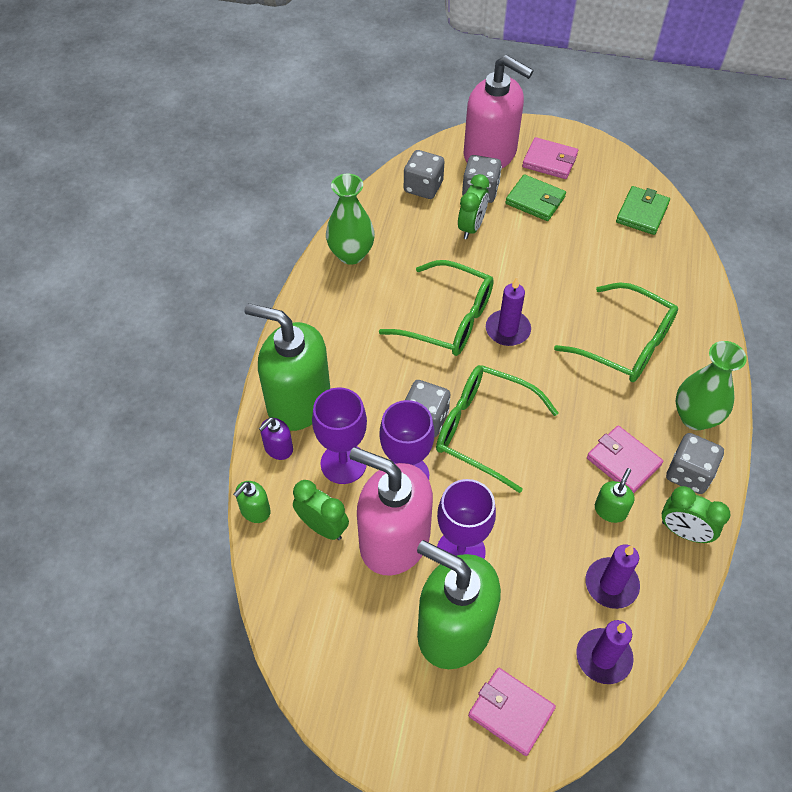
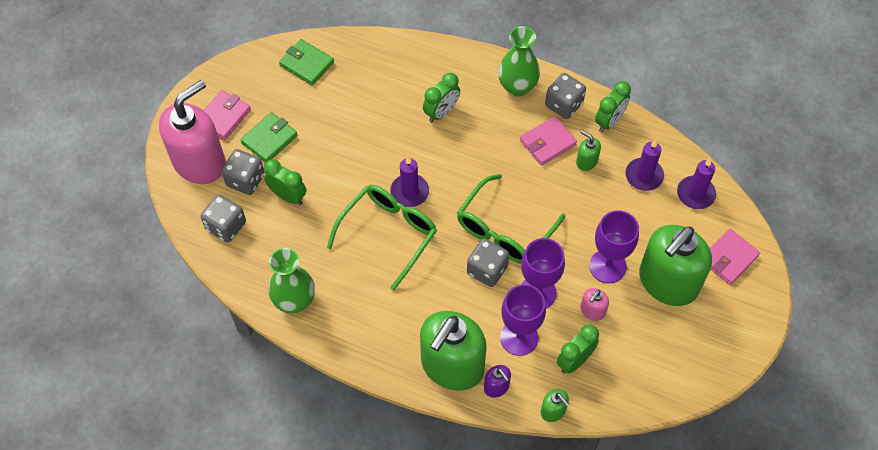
camera: 80 degrees left, 5 degrees up
pink soap dispenser [349,447,433,576] -> pink soap dispenser [581,288,609,321], size x0.41
green glasses [554,282,678,382] -> green clock [423,73,460,122]

